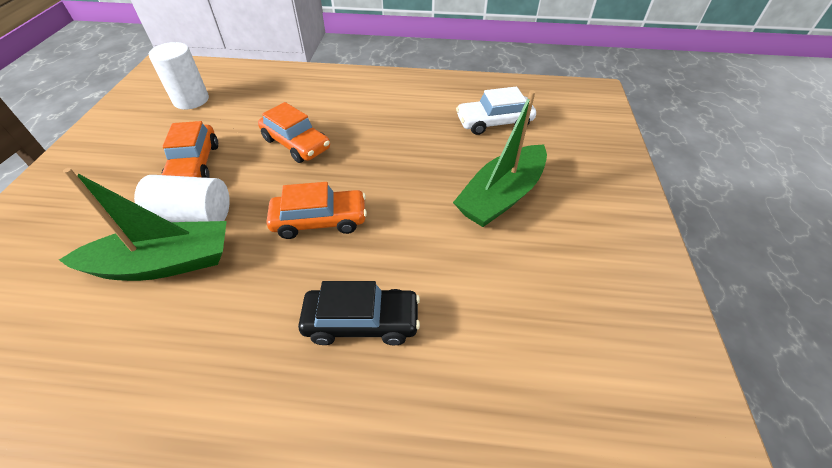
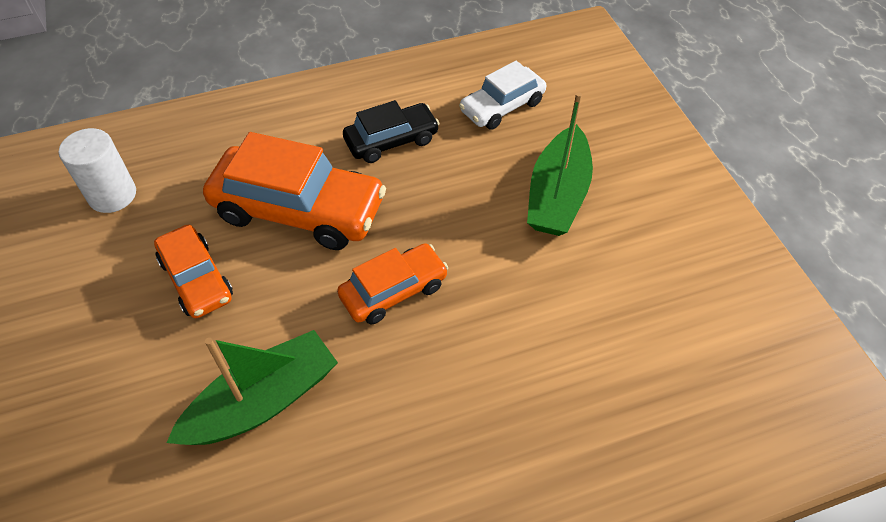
camera: 25 degrees left, 5 degrees up
white cylinder [134,175,230,222] -> none
orange car [258,102,330,163] -> orange car [203,132,386,250], size x1.72
black car [298,281,420,345] -> black car moved to [343,100,440,163]

